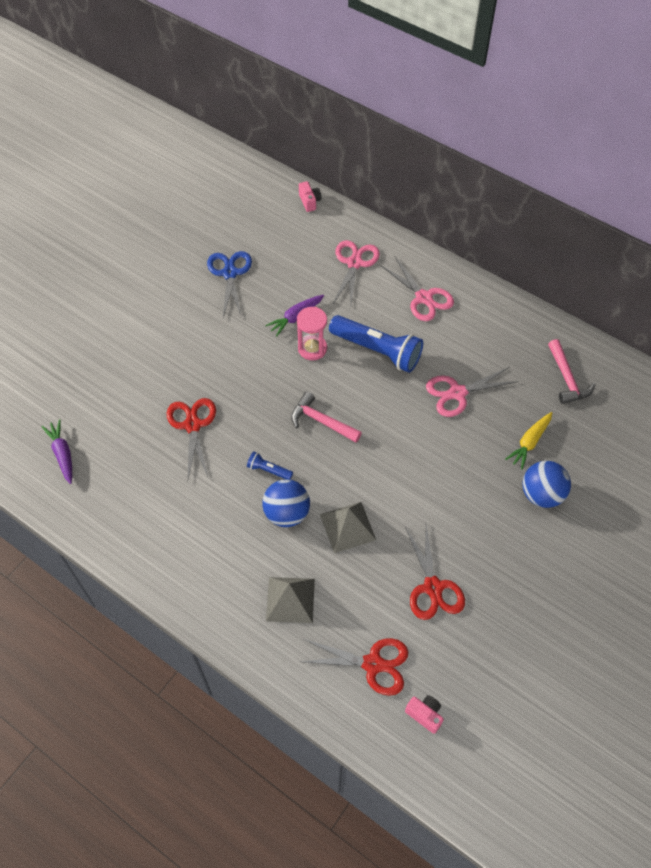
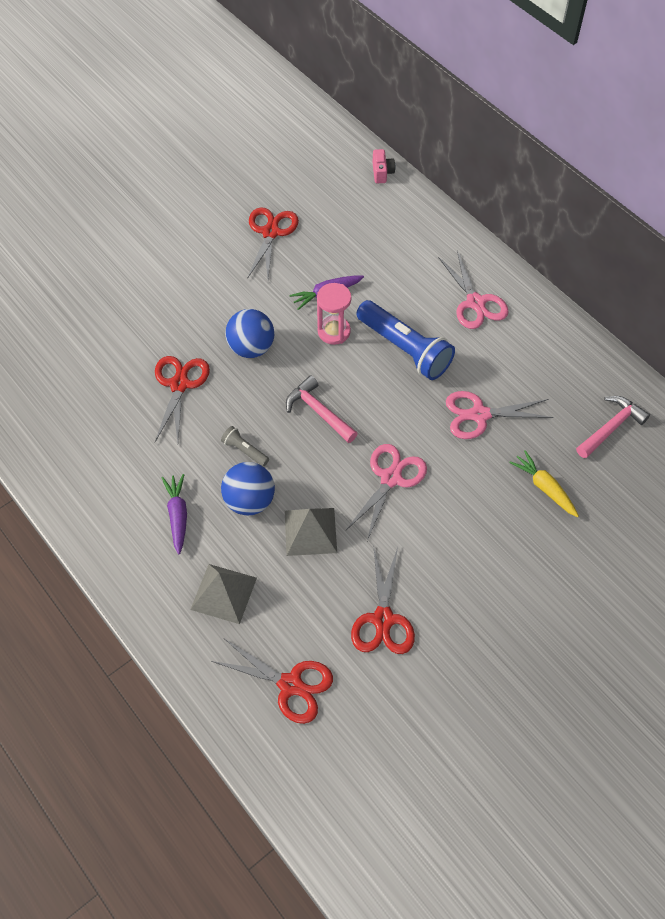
camera: 15 degrees right, 0 degrees up
purple carrot [41,419,72,484] -> purple carrot moved to [162,474,187,554]
blue scissors [207,251,252,317] -> red scissors [247,207,299,279]
blue flashlight [247,451,293,480] -> grey flashlight [221,426,269,467]
pink scissors [333,240,380,304] -> pink scissors moved to [345,444,427,541]
pink camera [405,695,444,734] -> none
yellow carrot [505,412,552,470] -> yellow carrot turned 90 degrees clockwise [509,450,579,517]
blue ball [522,461,571,508] -> blue ball moved to [225,309,274,358]
pink hammer [548,339,595,404] -> pink hammer turned 135 degrees counterclockwise [576,396,650,458]

